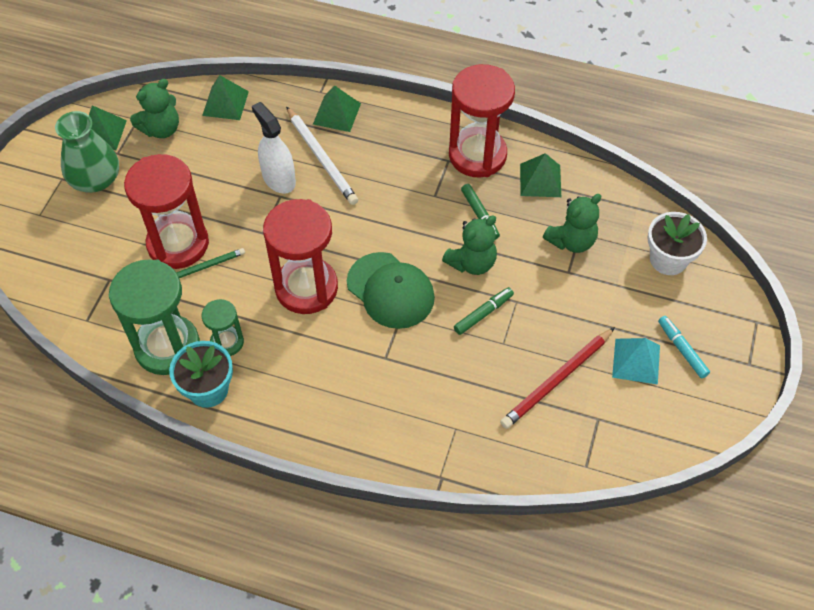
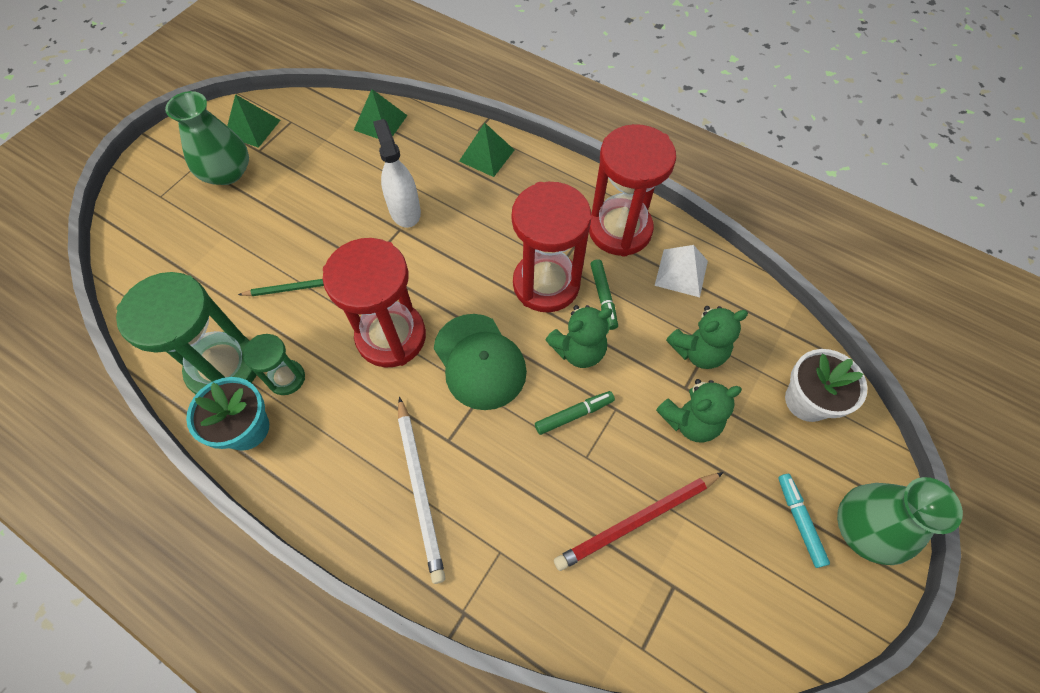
camera: 15 degrees right, 5 degrees up
red hourglass [124,154,209,269] -> red hourglass moved to [512,182,591,312]
green teddy bear [130,79,179,138] -> green teddy bear moved to [656,379,742,442]
white pencil [286,106,358,205] -> white pencil moved to [398,397,445,584]
green pyramid [520,153,561,197] -> white pyramid [655,245,708,297]
turquoise pyramid [612,338,660,385] -> none
none -> green vase [837,477,963,565]

